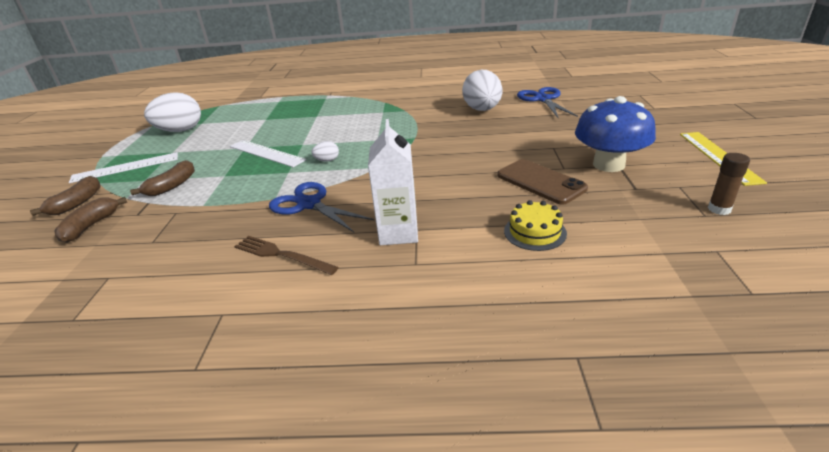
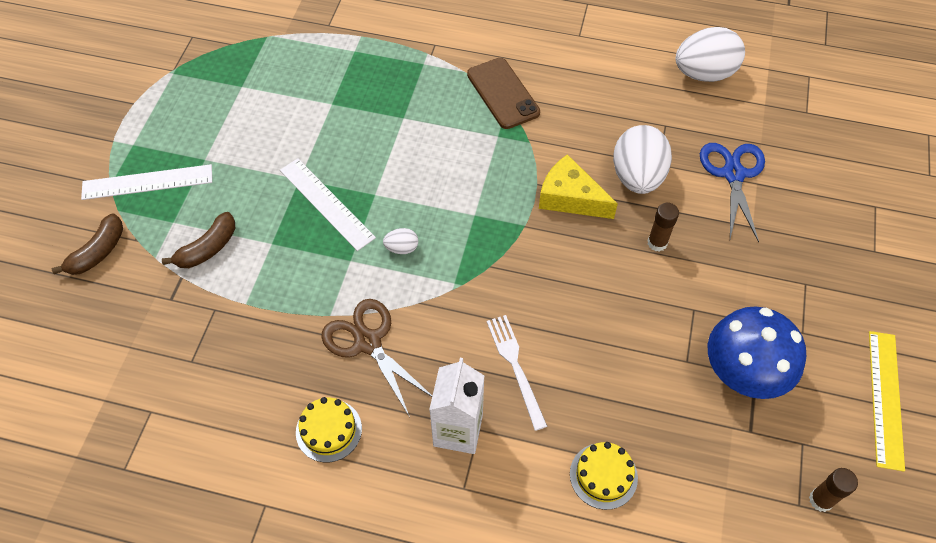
camera: 10 degrees right, 25 degrees up
brown banana [54,197,127,243] -> none
white egg [144,92,201,132] -> white egg moved to [675,27,745,82]
brown fork [234,236,339,275] -> yellow cake [296,397,362,463]
blue scissors [269,182,374,232] -> brown scissors [321,299,432,417]
brown phone [497,159,588,205] -> brown phone moved to [467,58,540,129]
none -> white fork [487,315,547,431]
none -> yellow cheese [539,154,618,219]
none -> brown glue stick [647,203,679,252]

